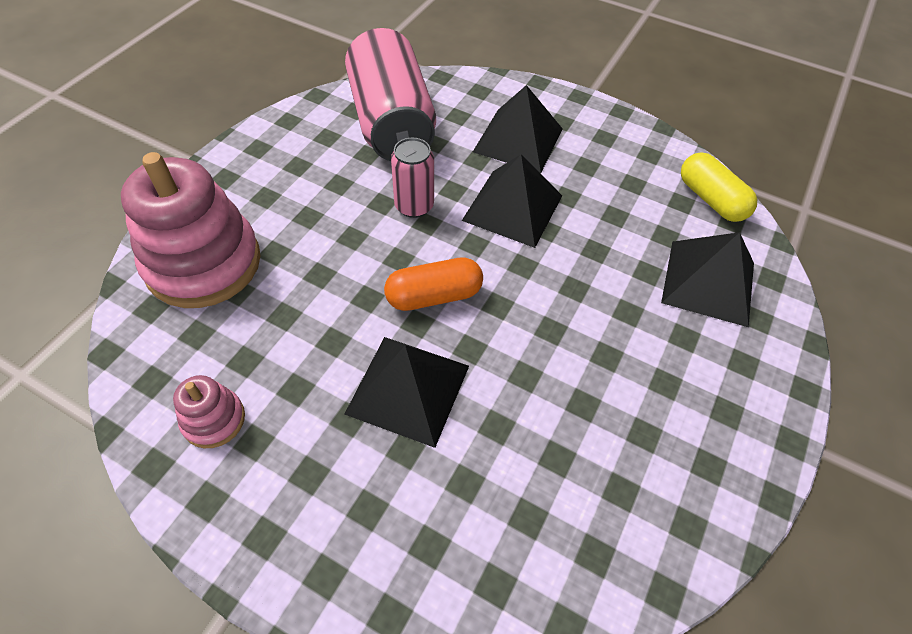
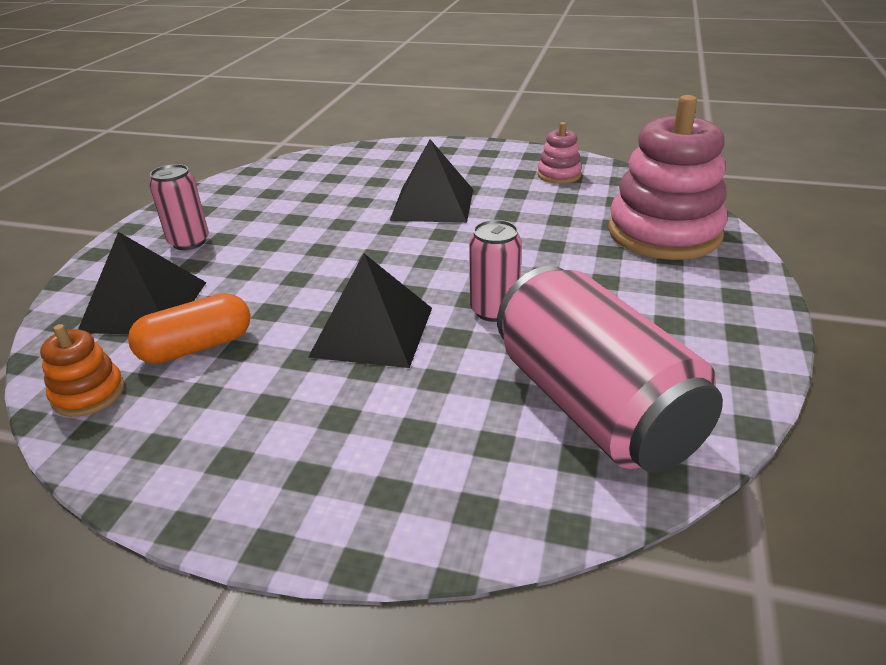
camera: 170 degrees right, 20 degrees down
orange capsule [384,257,483,311] -> orange capsule moved to [128,293,251,364]
black pyramid [473,85,563,173] -> none
yellow capsule [681,152,757,222] -> orange stacking toy [40,324,125,417]
none -> pink can [149,164,209,250]

